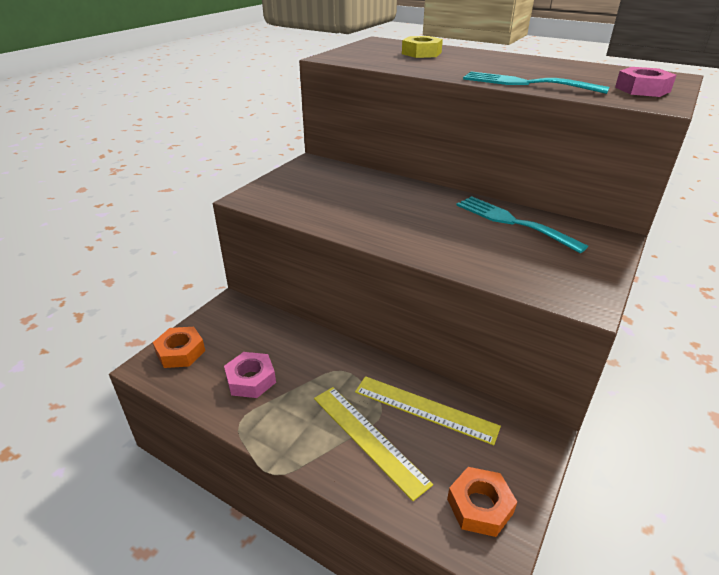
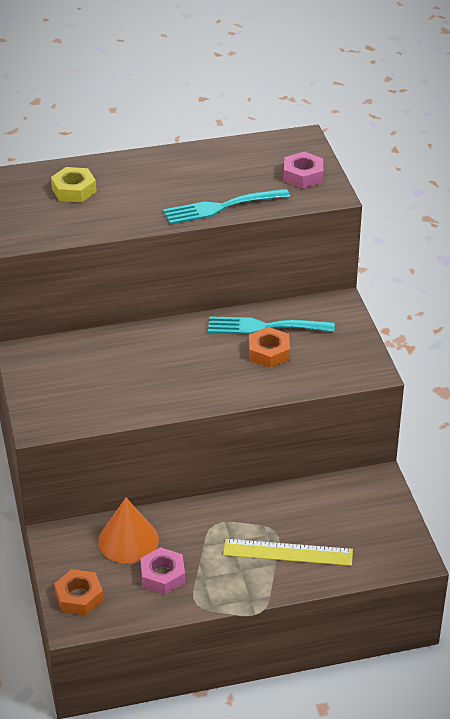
camera: 45 degrees left, 5 degrees up
yellow ruler [355,376,501,445] -> none
orange nut [447,467,517,537] -> orange nut moved to [249,327,290,368]
none -> orange cone [98,498,159,564]

